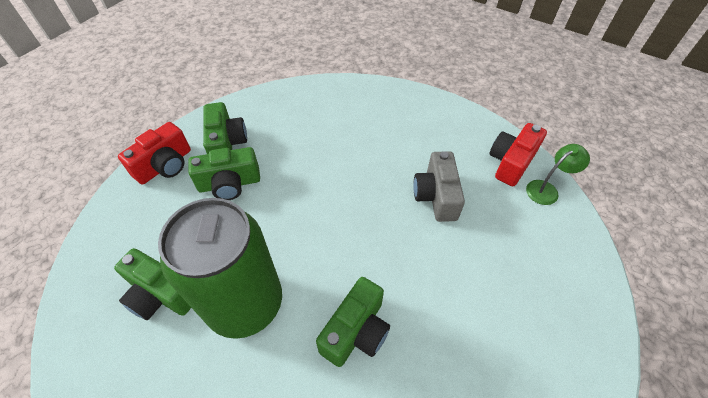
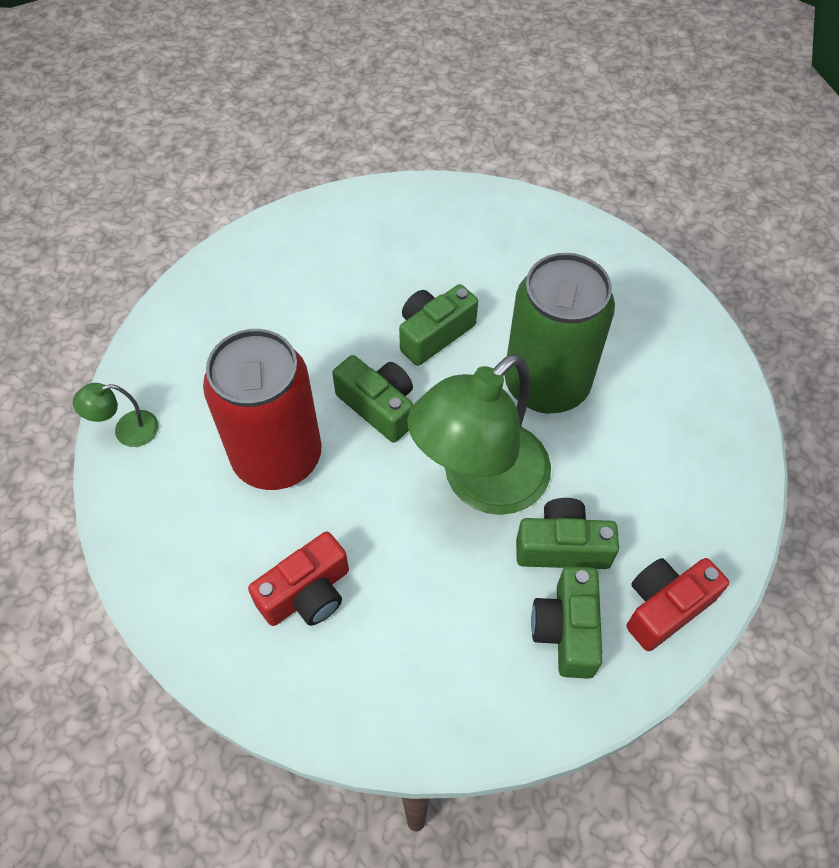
camera: 165 degrees left, 5 degrees up
green camera [114,248,191,320] -> green camera moved to [332,355,413,443]
grey camera [413,151,465,222] -> red can [203,329,322,490]
red camera [490,123,547,187] -> red camera moved to [248,531,349,626]
none -> green lamp [407,354,551,515]

